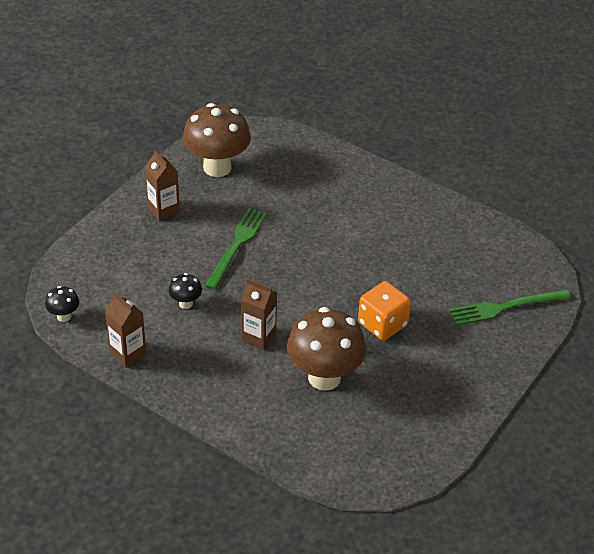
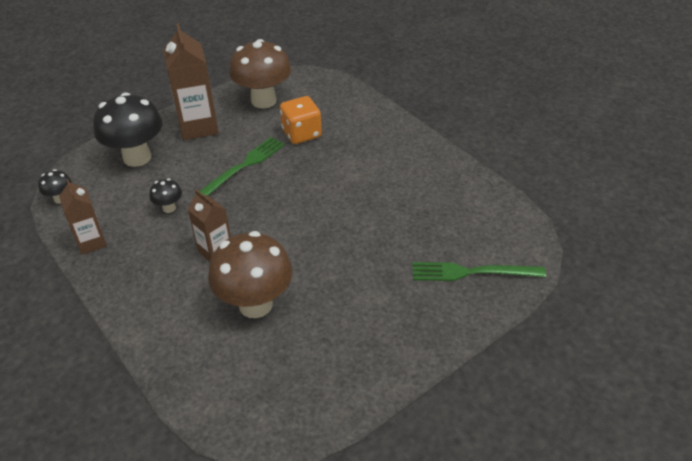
camera: 20 degrees right, 0 degrees up
brown carton [145,150,180,221] -> brown carton [163,23,219,140], size x1.65
orange dice [358,281,411,340] -> orange dice moved to [280,96,322,144]
none -> black mushroom [93,92,163,167]

